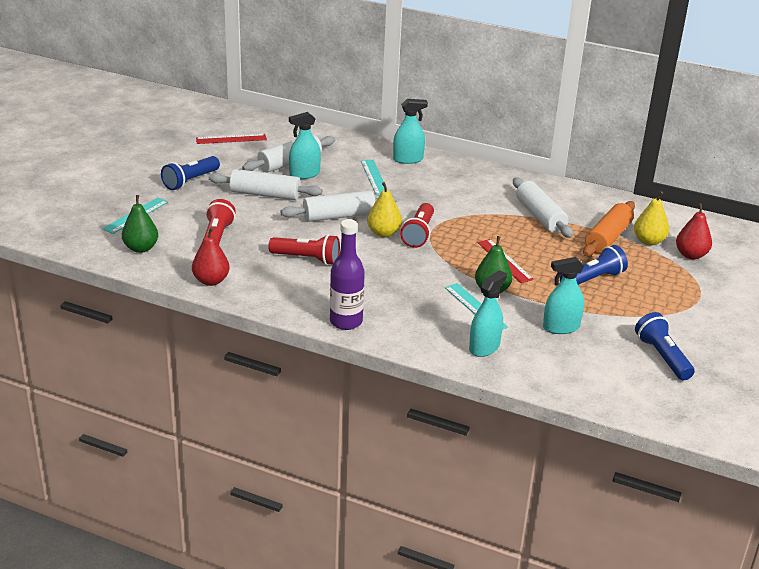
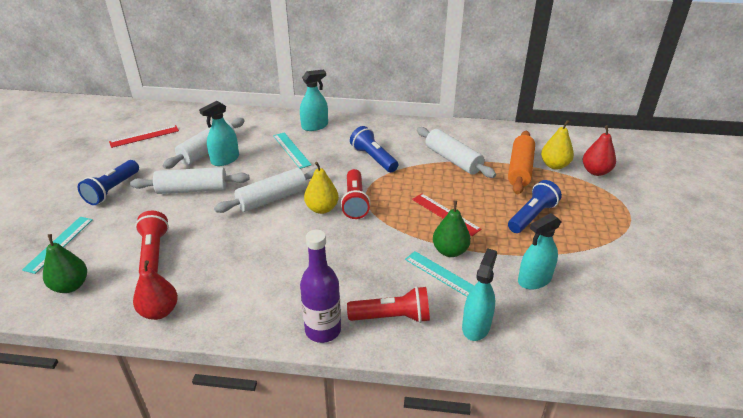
camera: 15 degrees left, 5 degrees up
red flashlight [268,234,340,265] -> red flashlight moved to [347,286,430,323]
blue flashlight [635,312,695,380] -> blue flashlight moved to [350,126,398,172]

